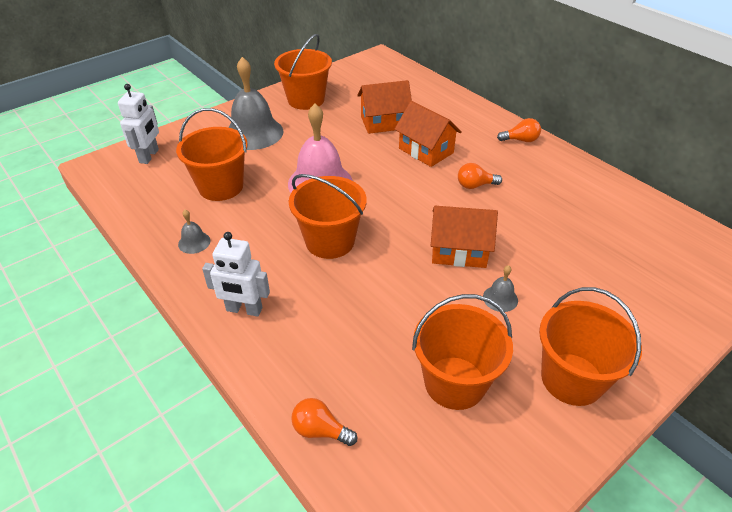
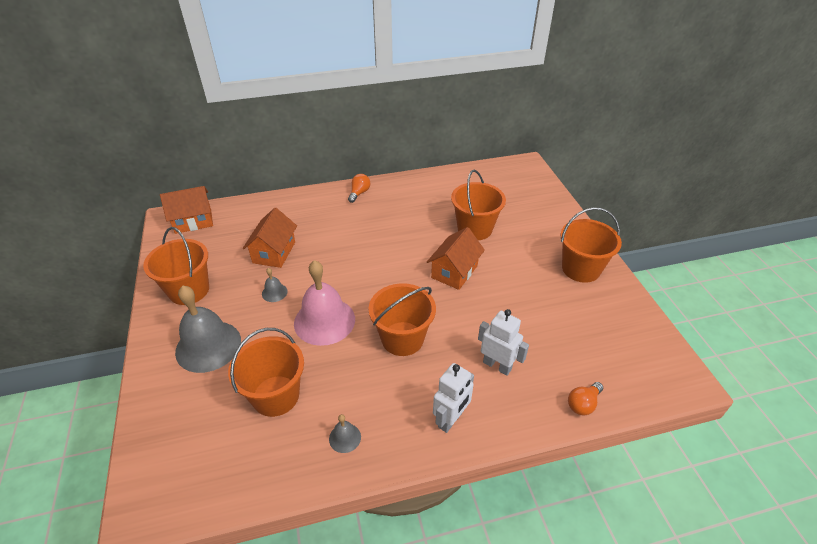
camera: 65 degrees left, 0 degrees up
white robot [118,84,159,164] -> white robot moved to [478,309,529,376]
orange house [394,101,462,167] -> orange house moved to [160,186,213,234]
orange bucket [412,294,513,410] -> orange bucket moved to [451,170,506,240]
orange light bulb [458,163,502,189] -> none
grey bell [483,265,518,312] -> grey bell moved to [262,268,288,302]

